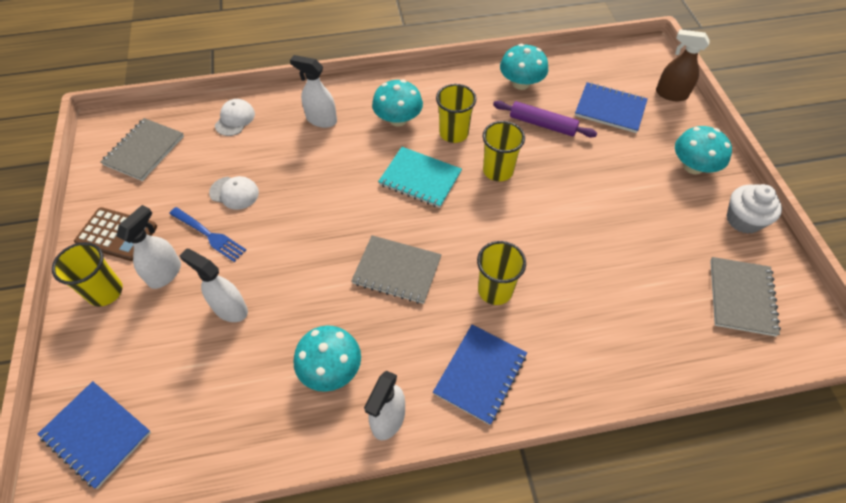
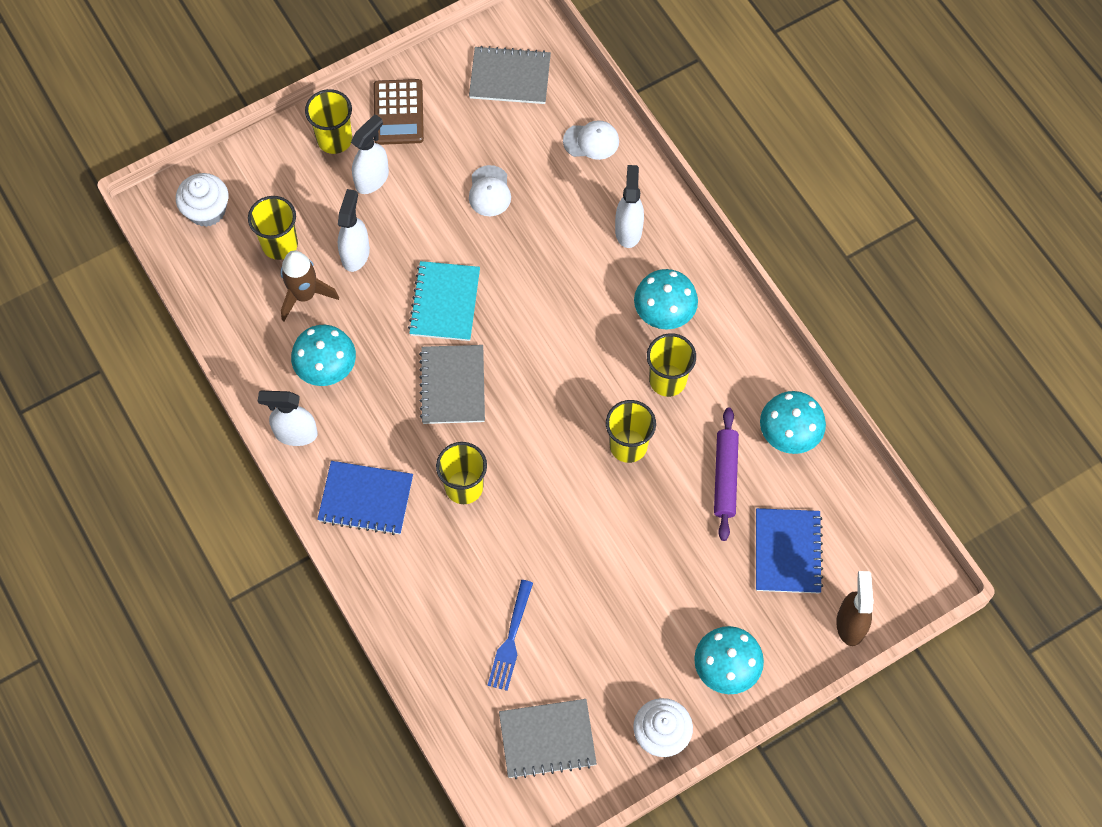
camera: 70 degrees right, 10 degrees up
blue notebook [38,381,151,489] -> white cupcake [176,173,229,227]
white spray bottle [117,205,181,289] -> white spray bottle turned 60 degrees counterclockwise [351,114,389,194]
blue fork [169,207,246,262] -> blue fork moved to [487,580,533,691]
turquoise notebook [378,147,462,208] -> turquoise notebook moved to [408,261,480,341]
none -> yellow cup [248,196,298,260]
none -> brown rocket [281,251,339,321]

